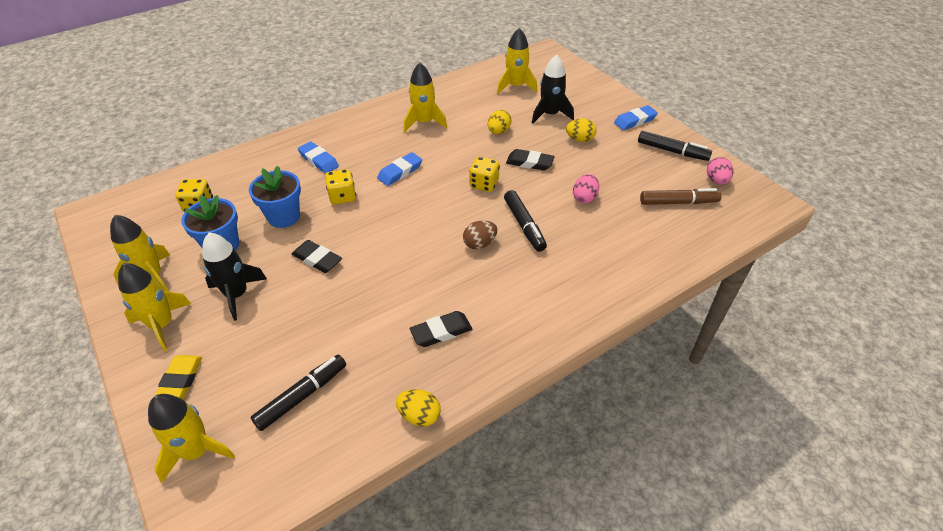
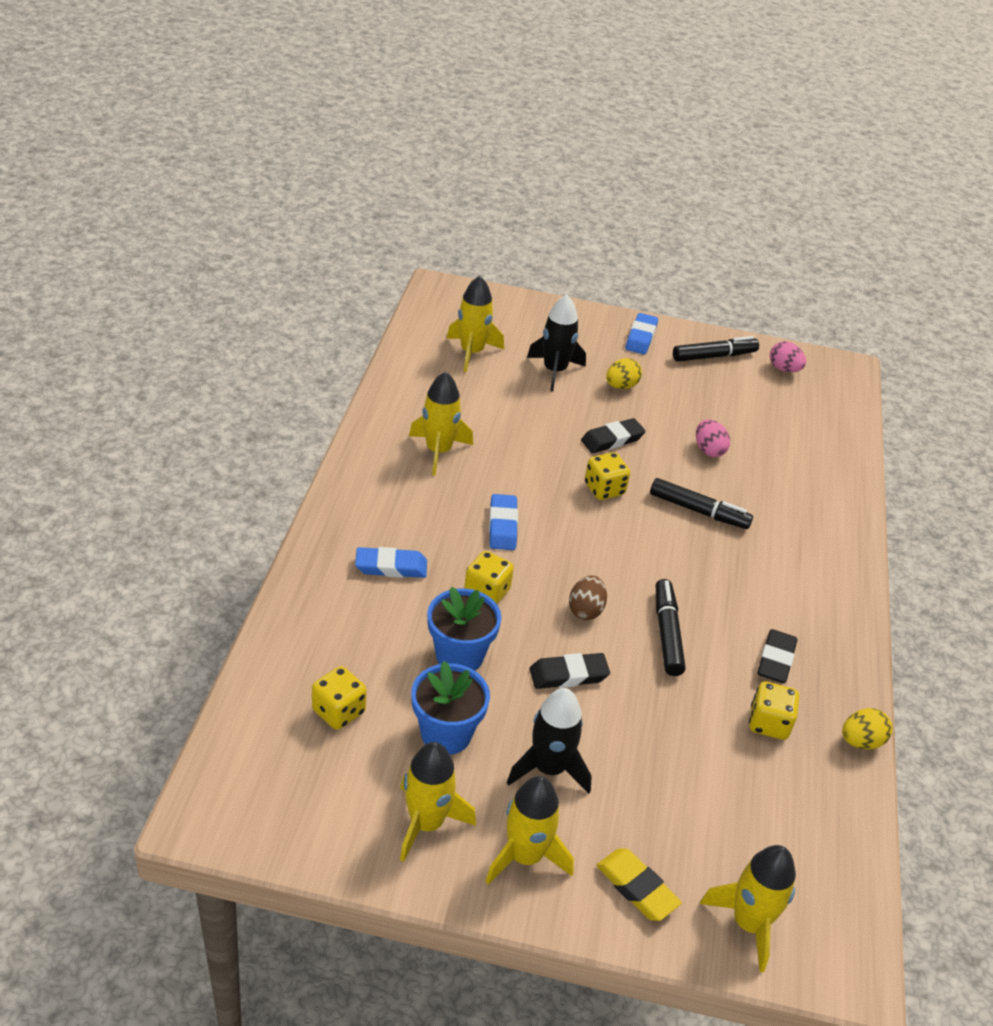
camera: 50 degrees left, 5 degrees down
black marker [251,354,346,431] -> black marker moved to [656,579,686,676]
brown egg [463,221,497,249] -> brown egg moved to [569,575,607,620]
yellow egg [488,110,511,134] -> none
brown marker [640,188,722,205] -> none
none -> yellow dice [749,681,799,740]

